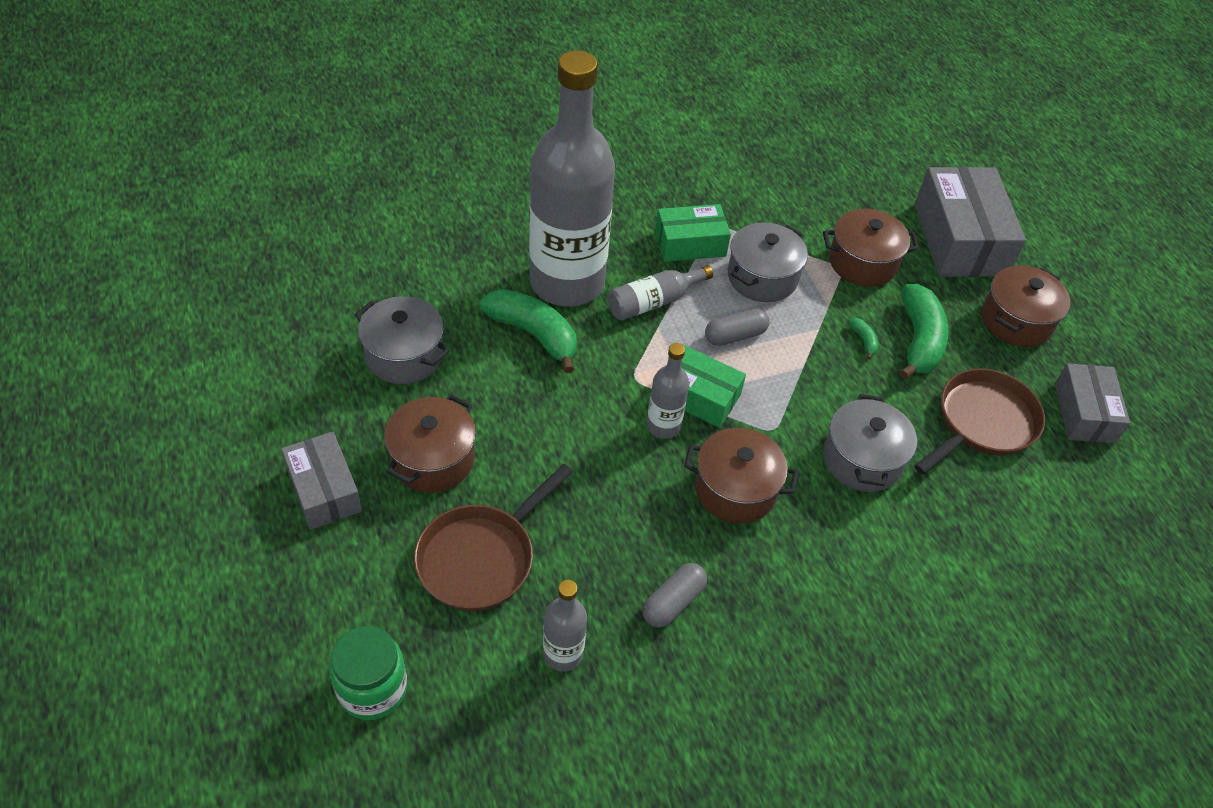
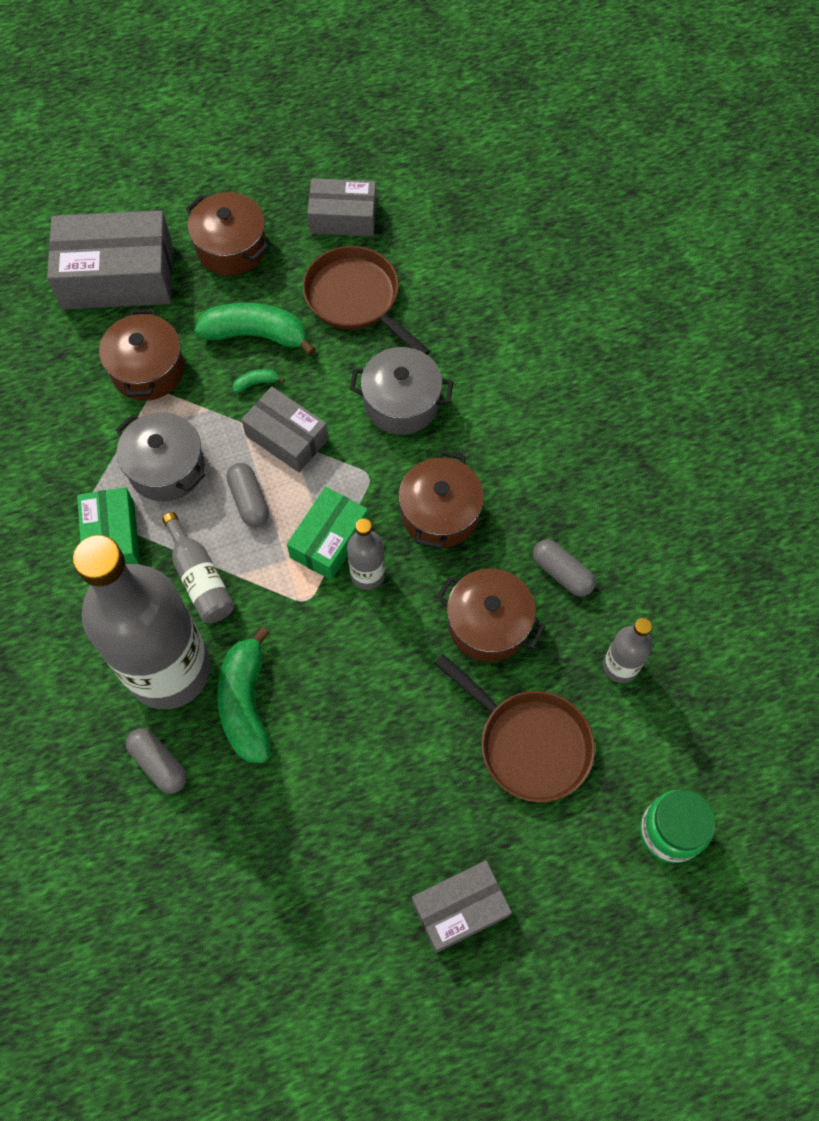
camera: 85 degrees left, 15 degrees up
grey pot [355,296,450,384] -> none
brown pot [384,394,476,493] -> brown pot moved to [437,568,546,662]
green banana [480,289,577,373] -> green banana turned 45 degrees counterclockwise [217,626,270,763]
none -> grey capsule [126,728,187,794]
none -> grey box [241,386,328,472]

